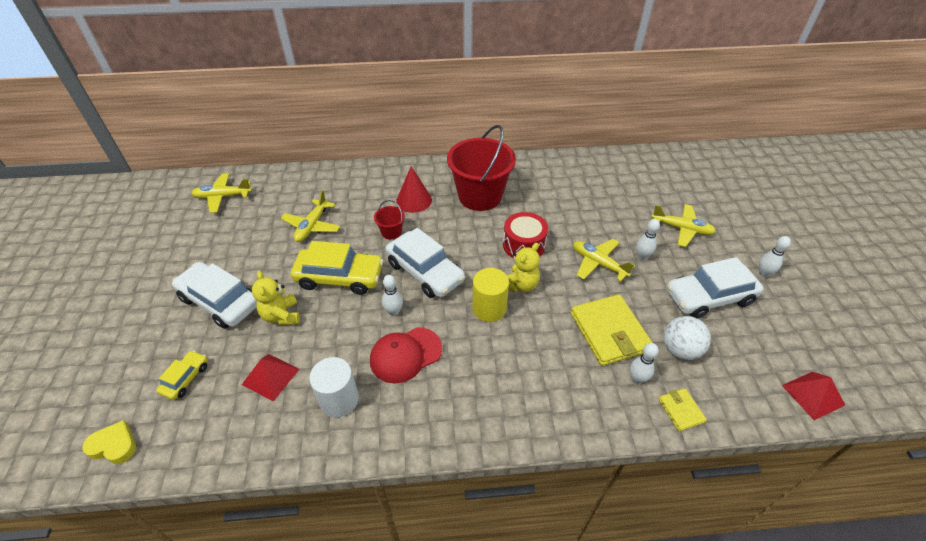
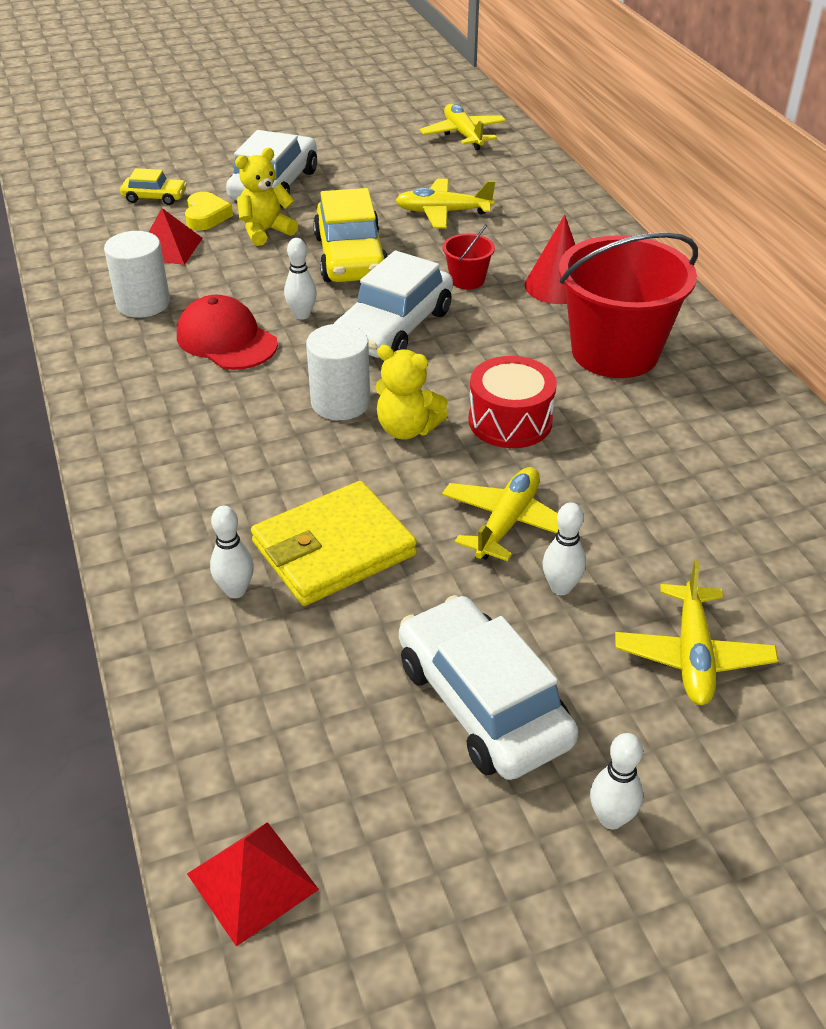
camera: 75 degrees right, 5 degrees down
yellow heart [82,420,136,464] -> yellow heart moved to [185,192,233,230]
yellow cylinder [472,268,509,322] -> white cylinder [306,324,370,420]
yellow wallet [658,388,707,431] -> none
white ball [663,316,711,360] -> none

